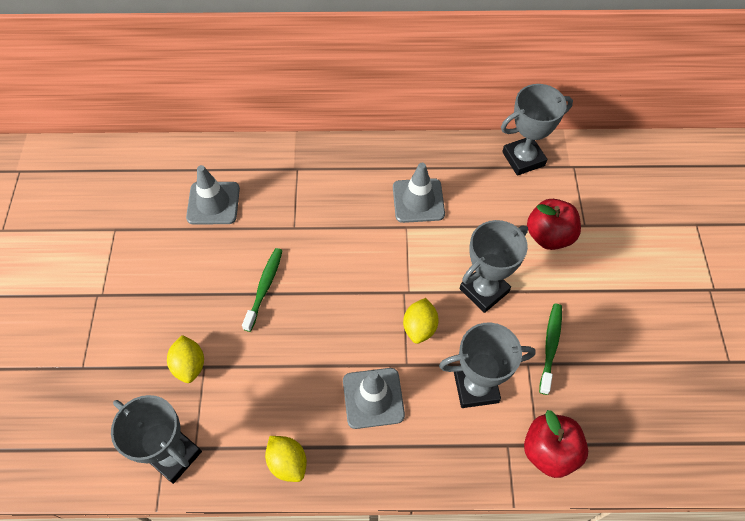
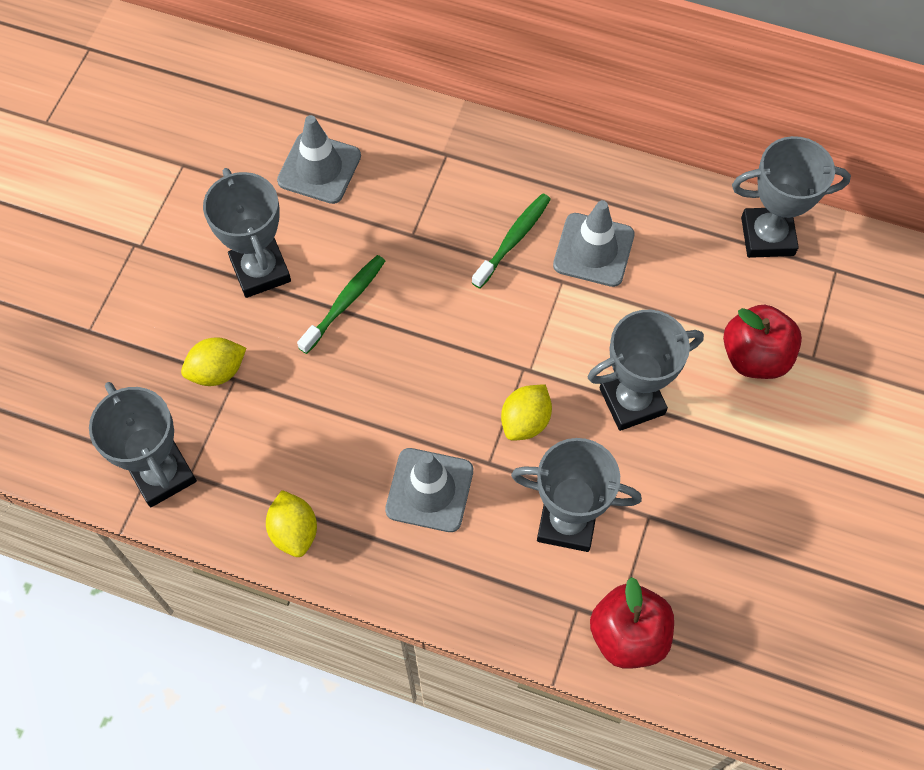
camera: 20 degrees right, 5 degrees up
yellow lemon [167,335,204,383] -> yellow lemon turned 60 degrees clockwise [181,337,246,386]
green toothbrush [539,304,562,395] -> green toothbrush moved to [471,193,551,289]
none -> grey trophy [203,168,291,298]

